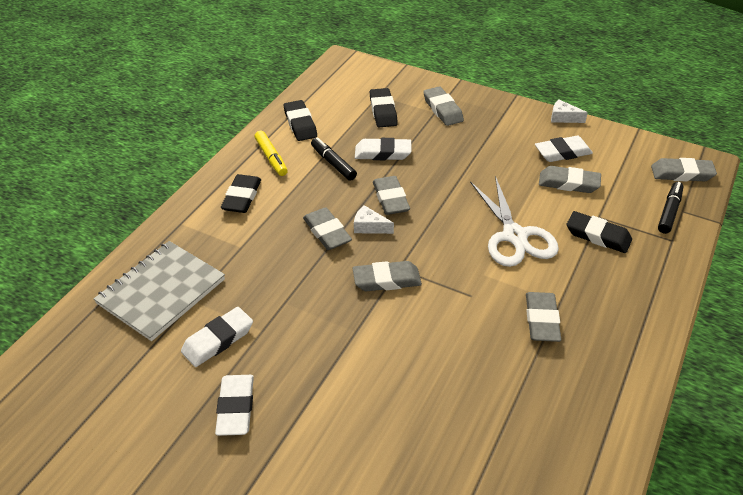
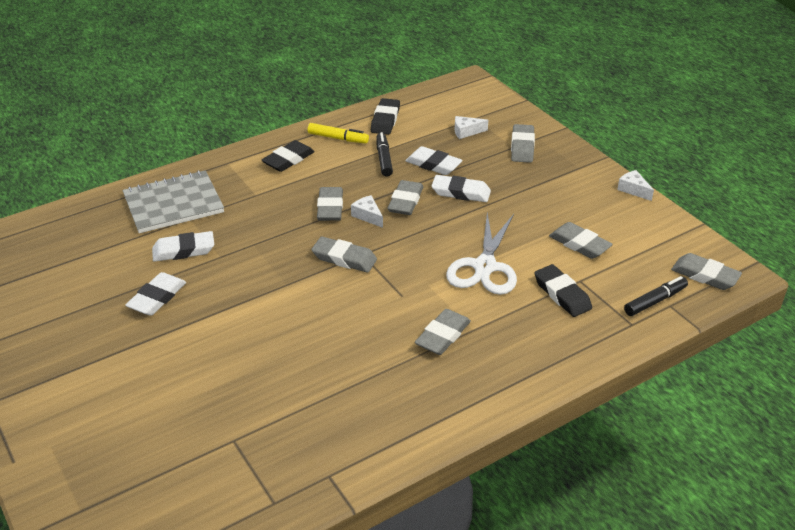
camera: 30 degrees right, 5 degrees down
yellow marker [255,131,288,176] -> yellow marker turned 75 degrees counterclockwise [308,123,369,143]
black eraser [370,88,398,127] -> white cheese [455,116,488,139]
white eraser [535,136,593,162] -> white eraser moved to [432,175,491,202]

